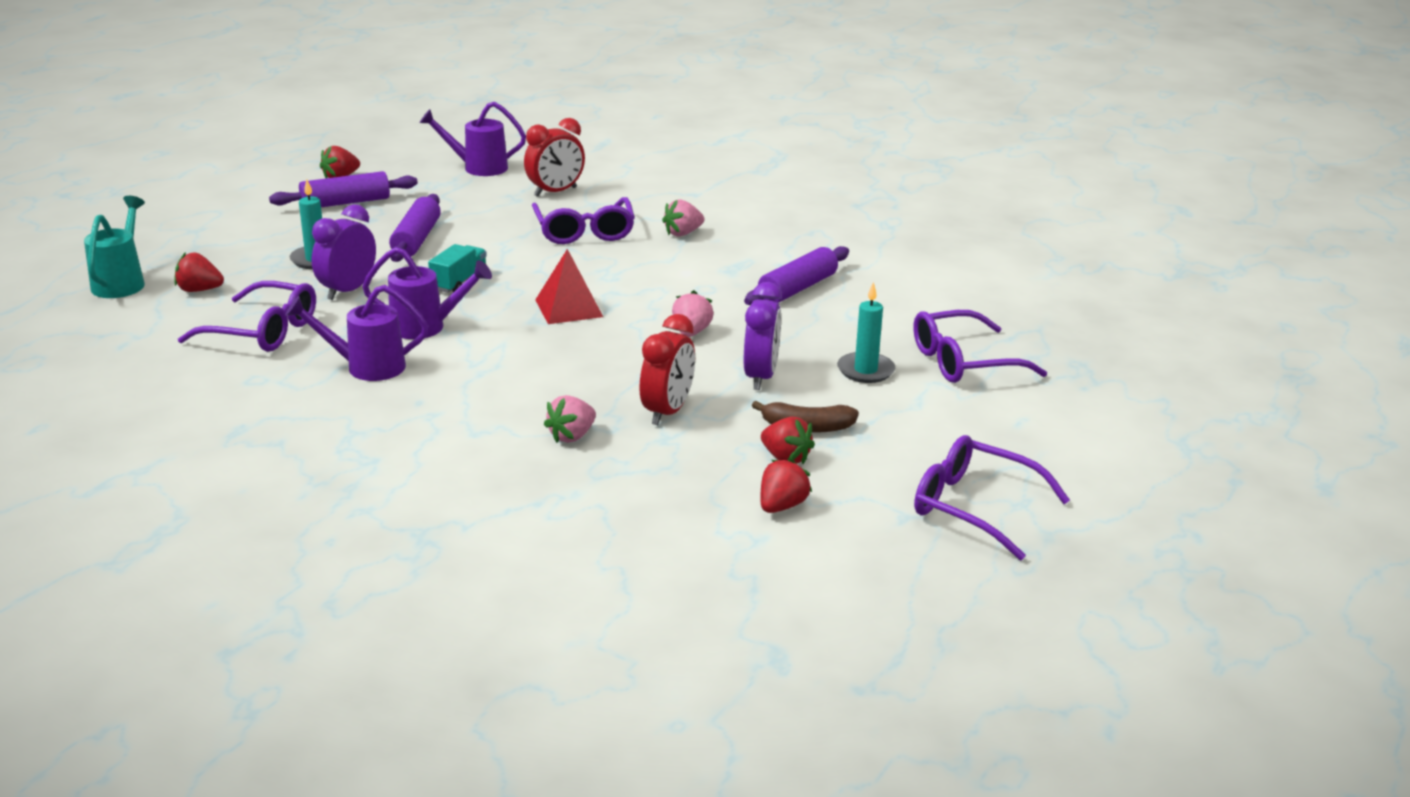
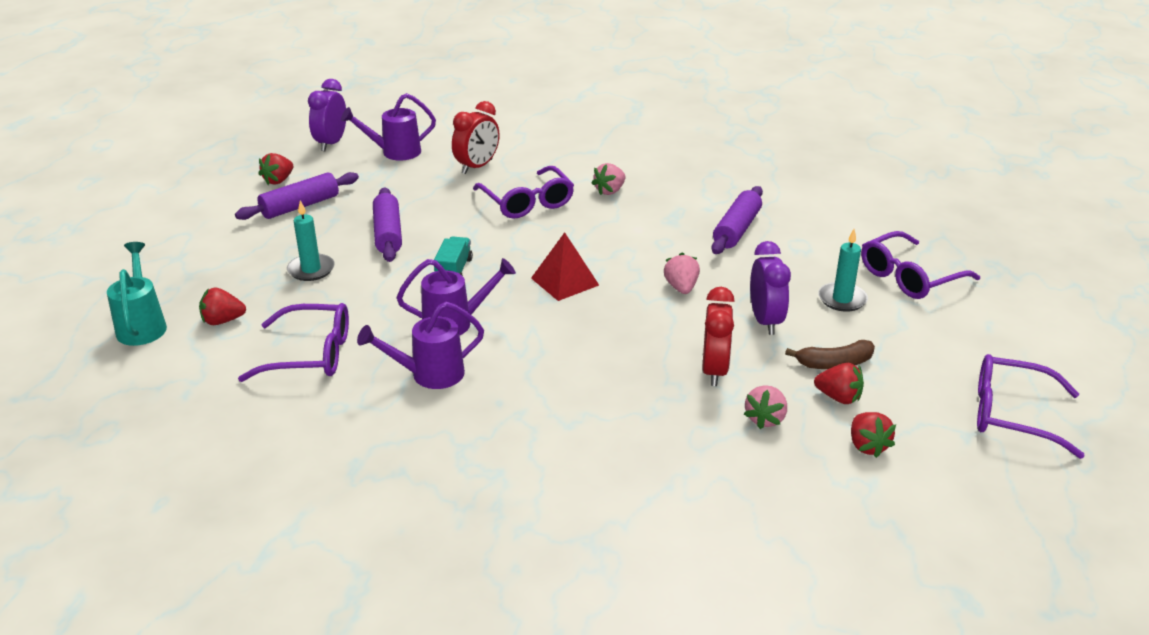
camera: 15 degrees left, 5 degrees up
purple clock [312,204,376,300] -> purple clock moved to [308,79,346,151]
pink strawberry [544,395,596,443] -> pink strawberry moved to [744,385,787,429]
red strawberry [760,458,812,513] -> red strawberry turned 150 degrees clockwise [851,412,896,458]

